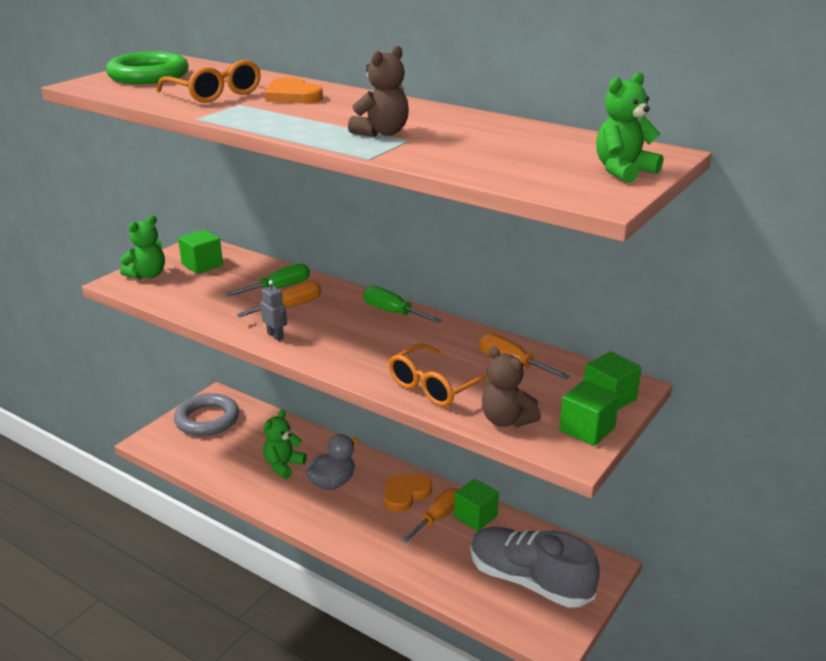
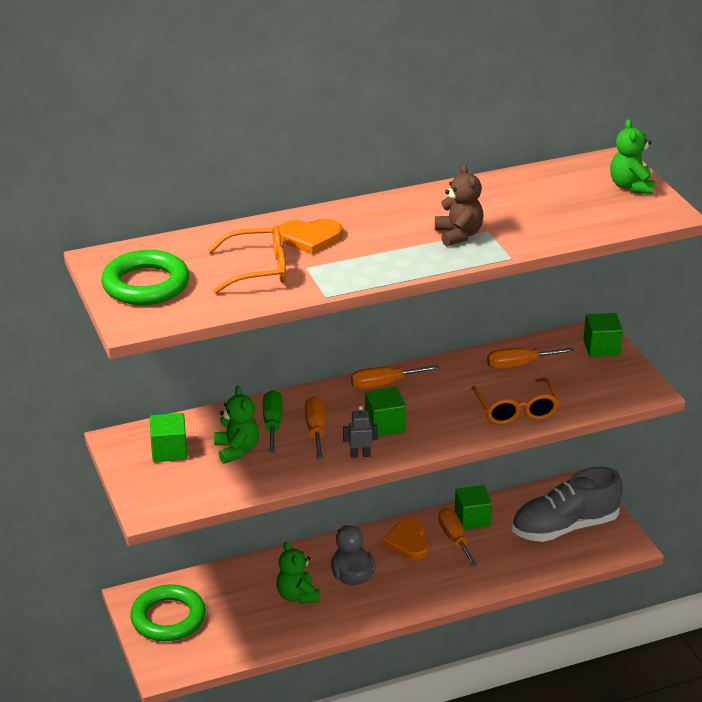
camera: 55 degrees left, 5 degrees up
green teddy bear [120,215,165,279] -> green teddy bear moved to [214,386,259,464]
grey ring [174,393,239,436] -> green ring [130,584,206,641]
green screwdriver [363,286,442,323] -> orange screwdriver [351,365,440,389]
brown teddy bear [482,346,541,428] -> none
green cube [559,380,620,446] -> green cube moved to [365,387,406,436]

